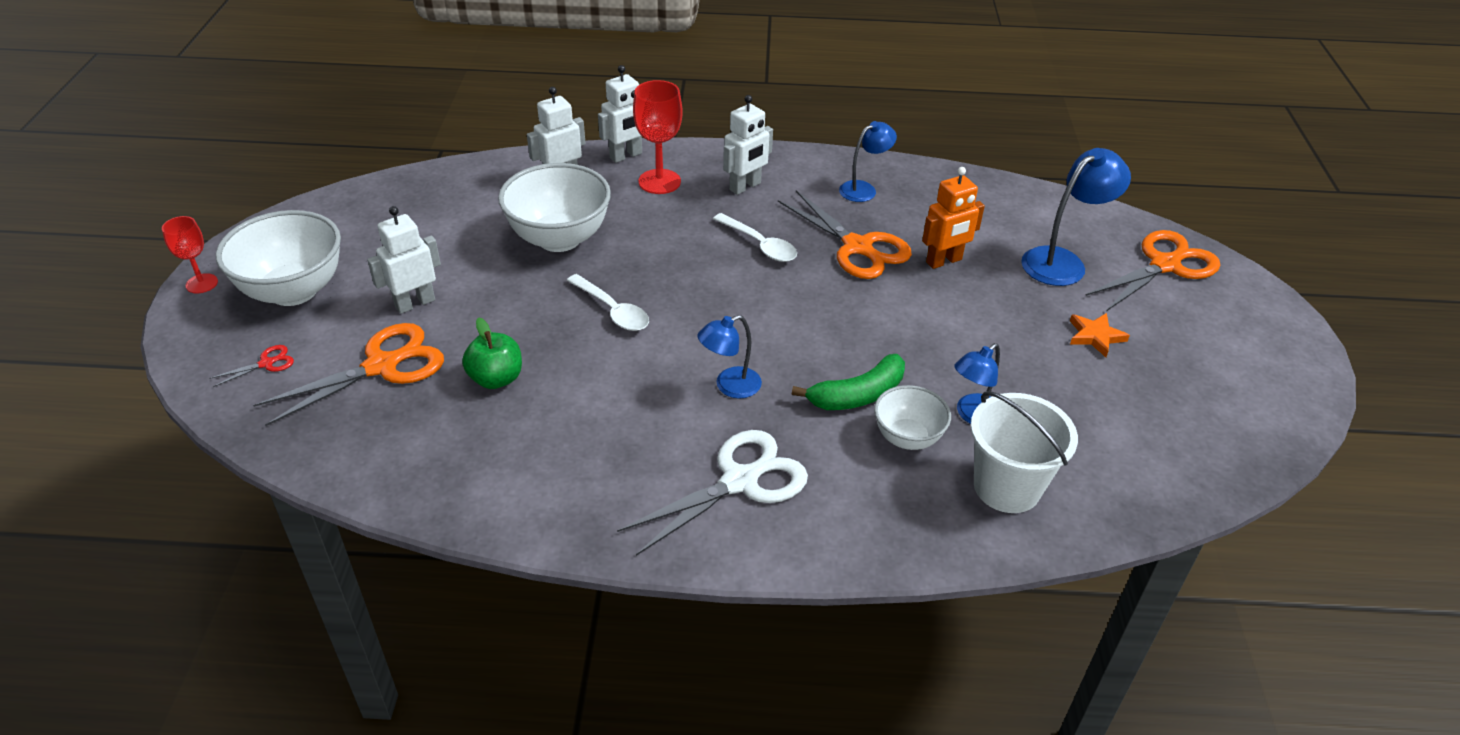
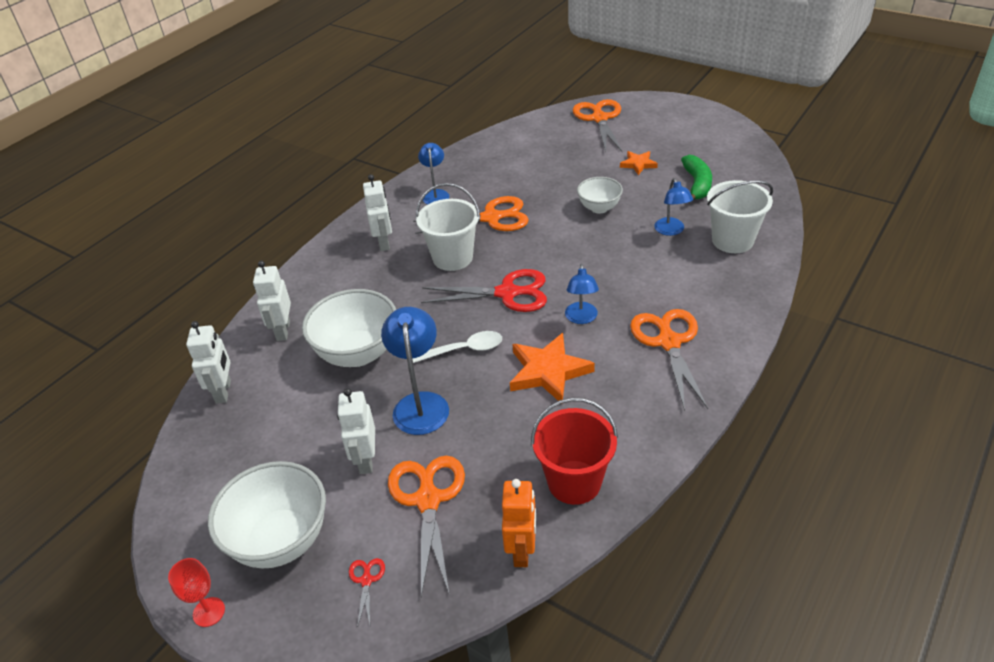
camera: 55 degrees left, 0 degrees up
green apple [462,317,522,389] -> none
white robot [598,65,642,163] -> white robot moved to [186,321,231,404]
white scissors [617,430,808,556] -> orange scissors [630,309,708,411]
red goblet [633,80,683,194] -> none
white spoon [713,213,797,262] -> white bucket [416,183,480,271]
green banana [792,354,905,410] -> green banana moved to [681,155,712,203]
white bowl [874,385,951,450] -> white bowl moved to [577,177,623,214]
orange robot [922,167,985,269] -> orange robot moved to [502,479,536,567]
blue lamp [1021,148,1131,286] -> blue lamp moved to [381,307,449,435]
none -> red scissors [421,269,547,312]
none -> orange star [510,333,595,401]
none -> red bucket [531,398,618,505]

